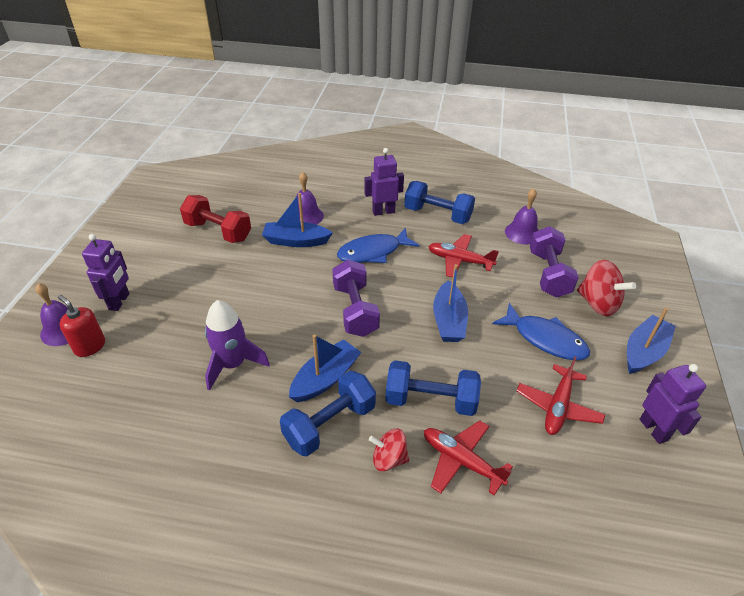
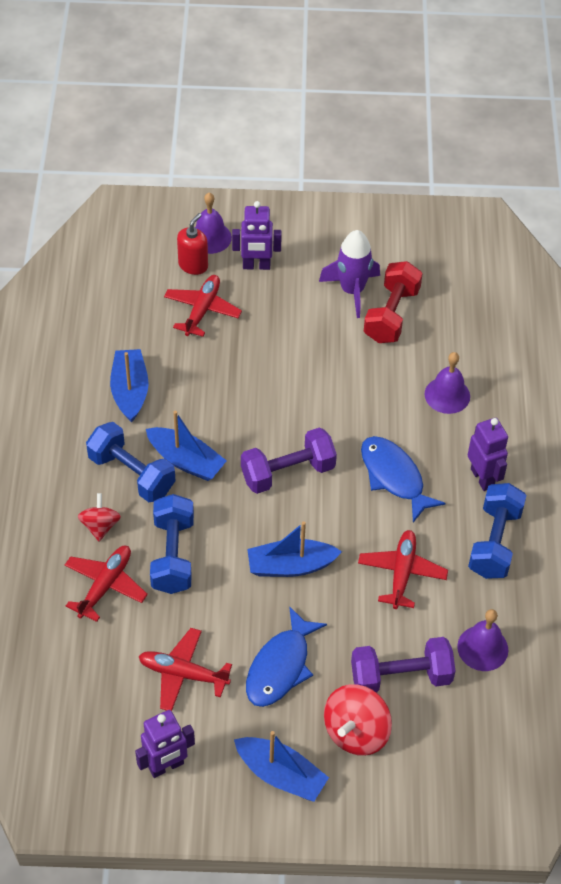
camera: 80 degrees right, 10 degrees up
purple rocket [205,300,270,391] -> purple rocket moved to [319,230,380,318]
blue boat [262,193,333,247] -> blue boat moved to [110,349,149,423]
none -> red plane [164,275,242,337]

